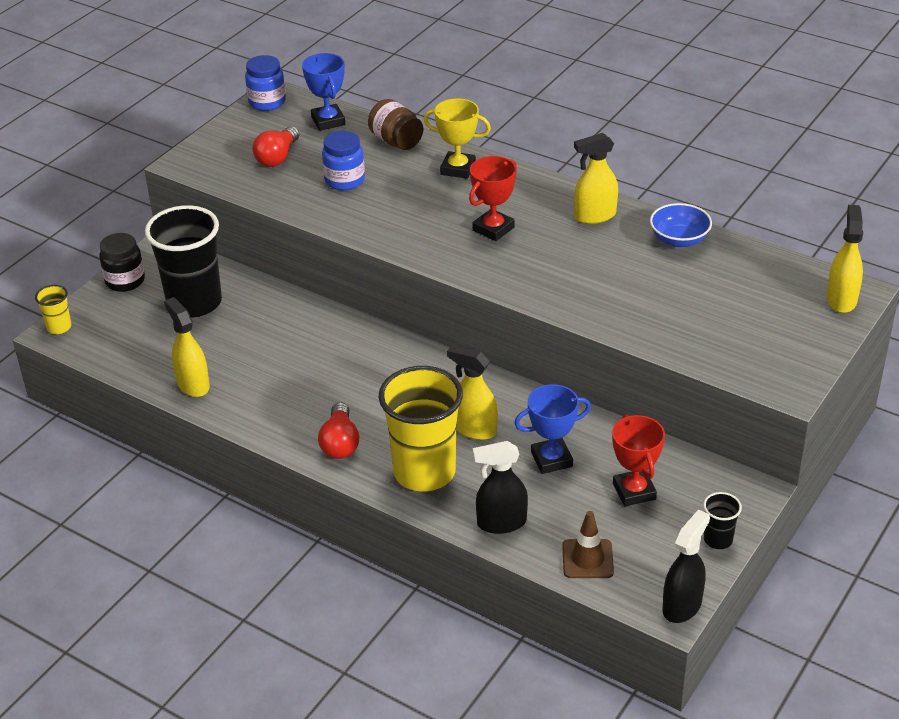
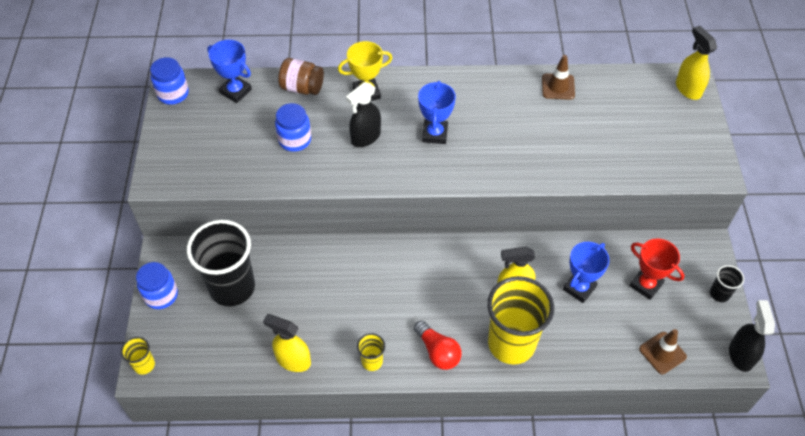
camera: 35 degrees left, 15 degrees up
black jar [99,233,145,292] -> blue jar [136,262,178,309]
red light bulb [252,126,300,167] -> none
red trophy [469,156,517,241] -> blue trophy [418,81,456,144]
black spray bottle [473,441,528,534] -> black spray bottle moved to [346,82,381,147]
yellow spray bottle [574,133,618,224] -> none
blue bowl [650,203,712,247] -> brown traffic cone [542,55,575,100]
none -> yellow cup [357,333,385,371]

